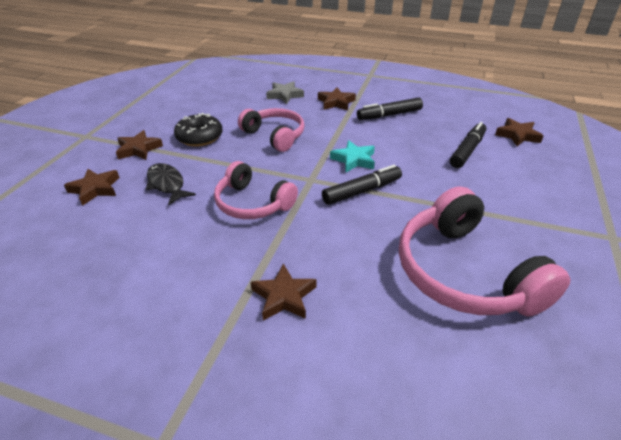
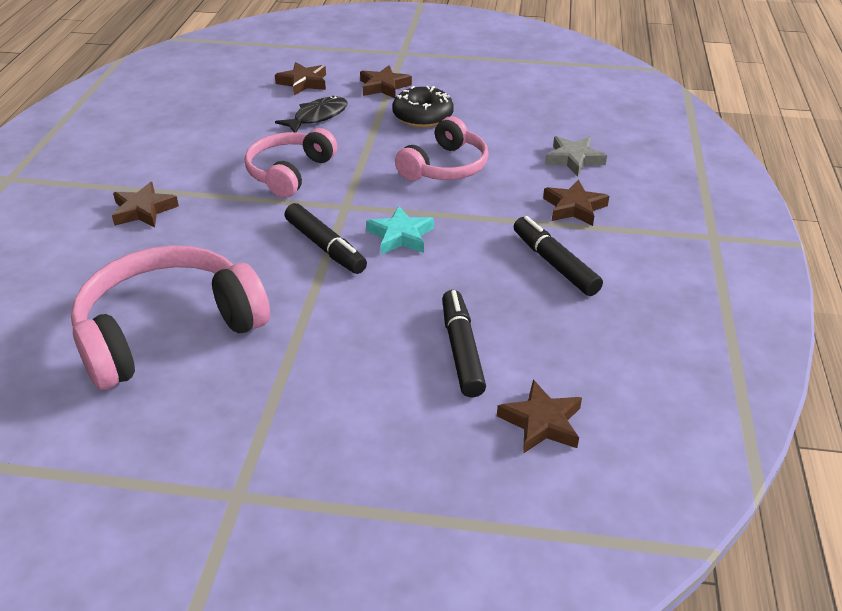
camera: 80 degrees right, 0 degrees up
black marker [450,122,486,168] -> black marker turned 120 degrees counterclockwise [442,290,486,397]

